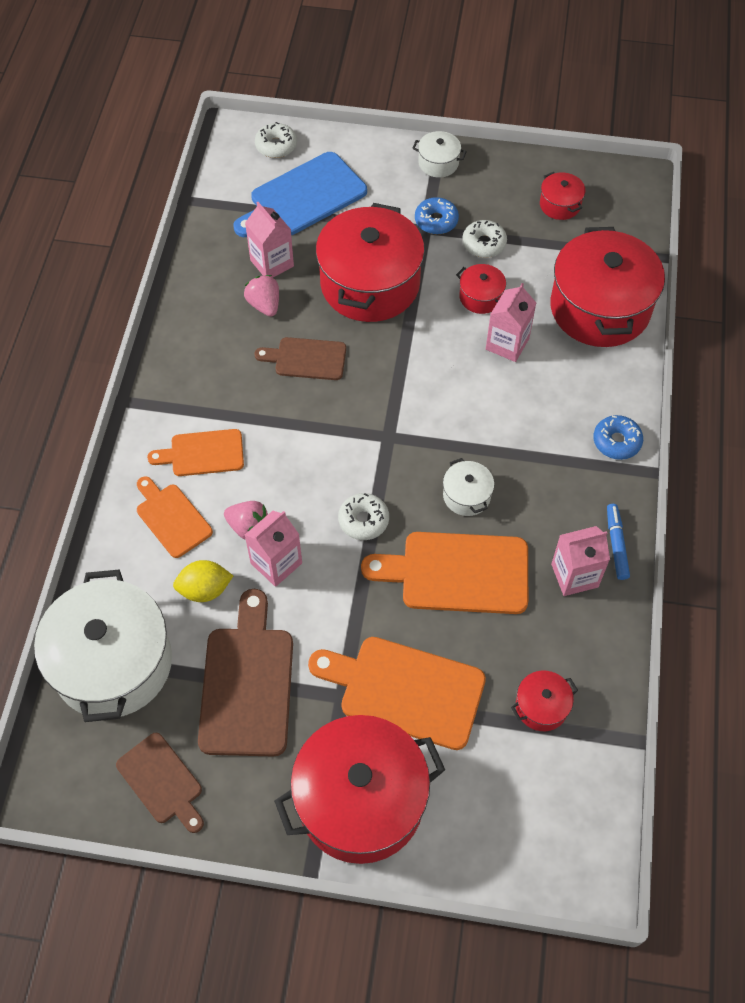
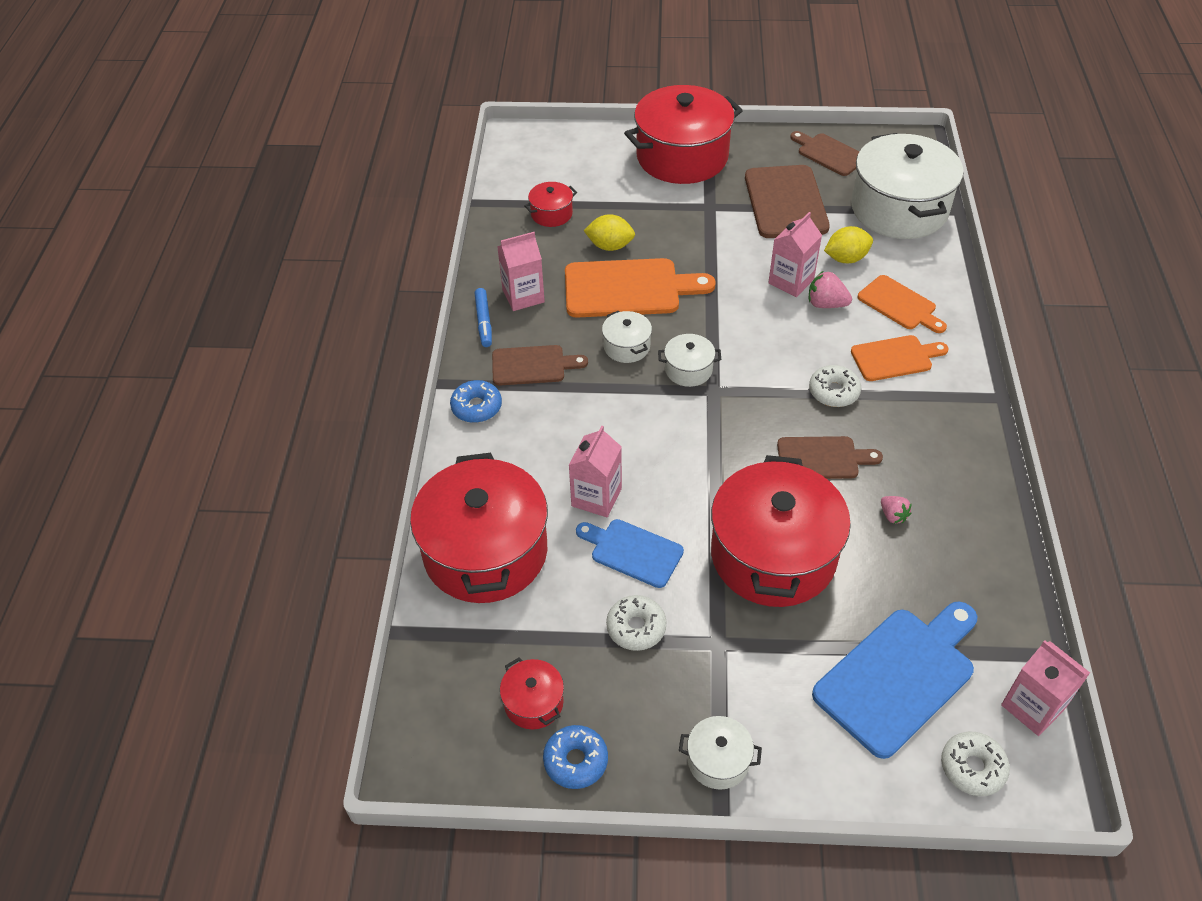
camera: 175 degrees right, 10 degrees down
pink strawberry [244,275,279,317] -> pink strawberry [881,496,912,524], size x0.65
pink carton [245,202,294,278] -> pink carton moved to [1001,641,1090,736]
orange cutting board [308,637,486,750] -> none
white donut [338,493,389,540] -> white donut moved to [809,365,861,407]
blue donut [415,197,459,234] -> blue donut moved to [543,725,608,789]
red pot [456,264,506,314] -> blue cutting board [576,519,684,588]
none -> brown cutting board [492,345,588,386]
none -> yellow lemon [583,214,635,251]
none -> white pot [658,334,721,387]

